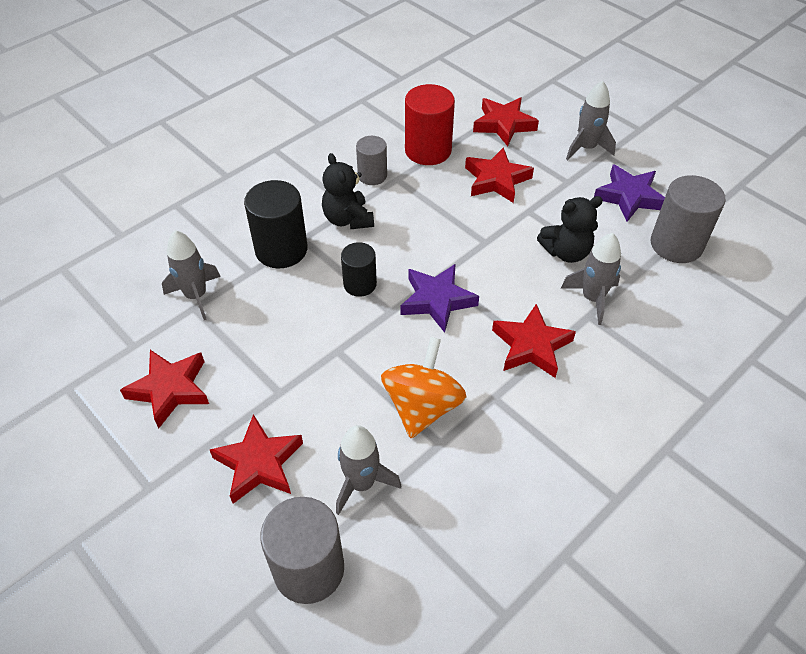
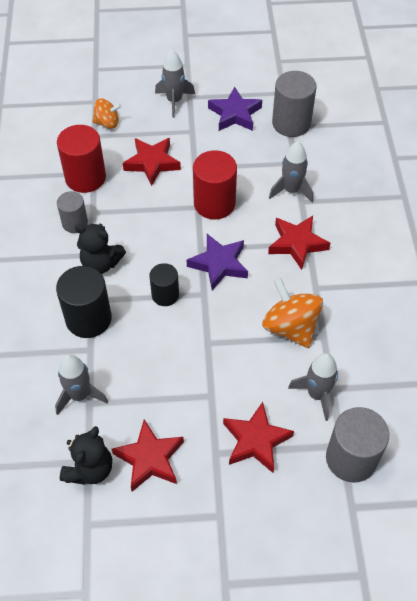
camera: 50 degrees left, 5 degrees up
red star [473,97,539,146] -> orange spinning top [92,98,121,129]
black teddy bear [537,196,603,263] -> black teddy bear moved to [60,426,112,485]
none -> red cylinder [193,150,237,219]

